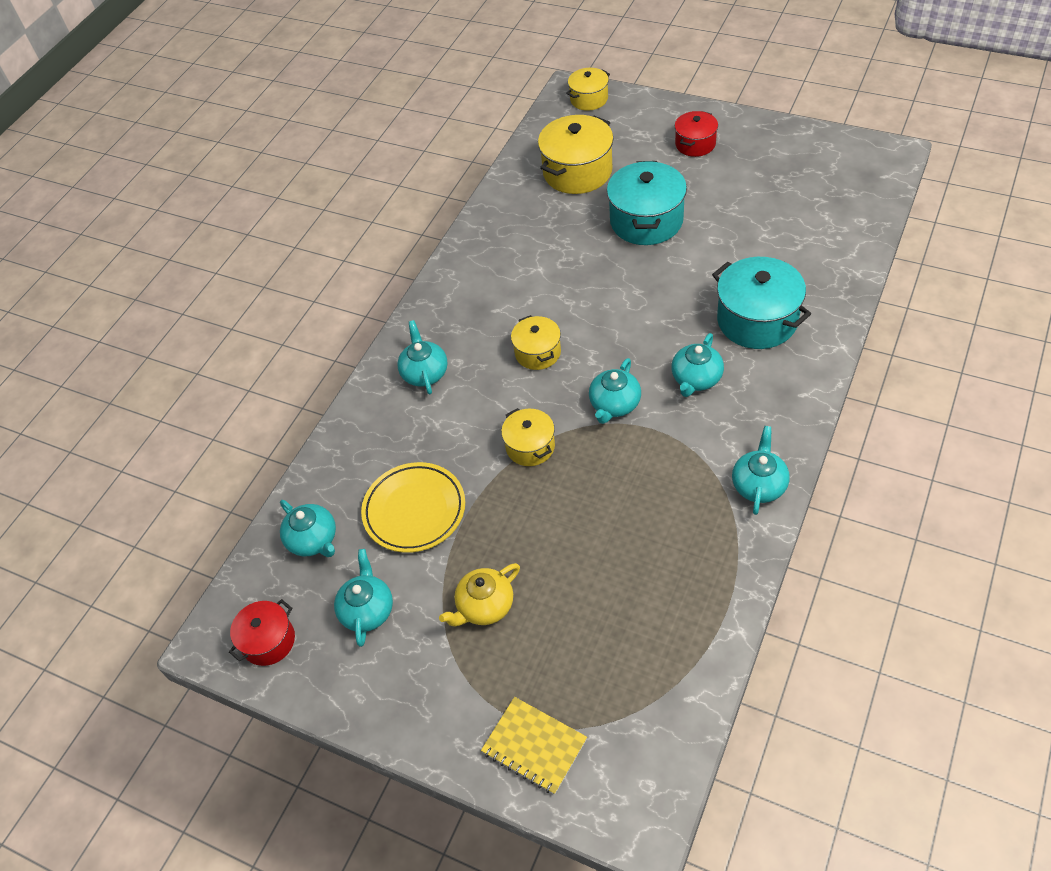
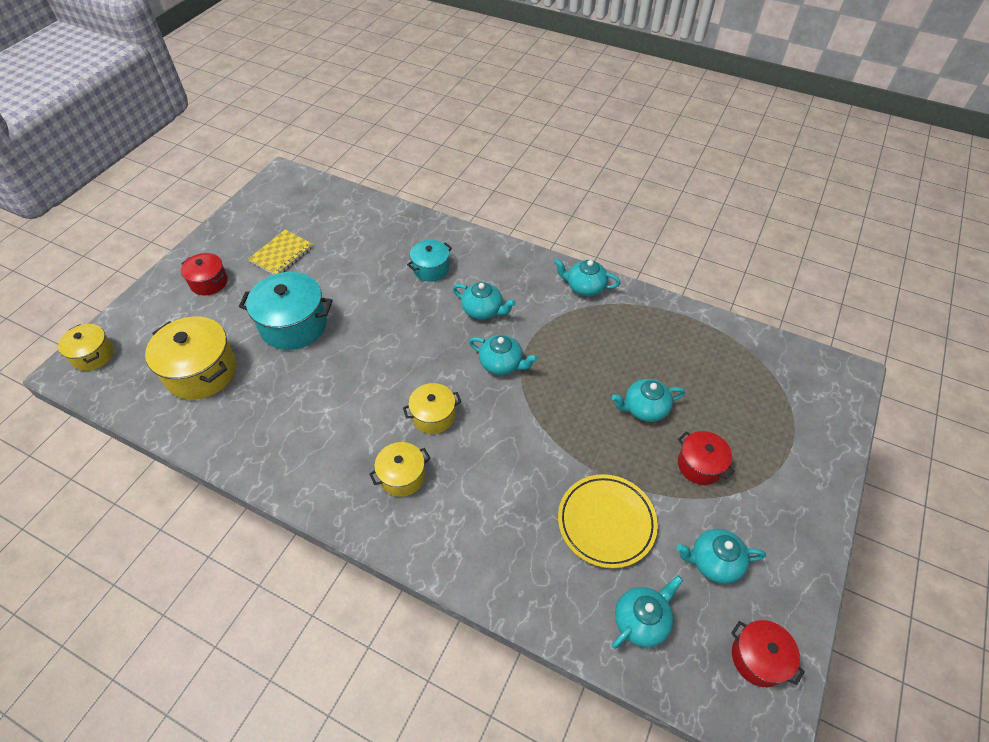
camera: 95 degrees left, 0 degrees up
turquoise teapot [397,320,448,395] -> turquoise teapot moved to [612,379,685,422]
yellow teapot [439,563,520,626] -> red pot [678,431,735,485]
yellow notebook [481,697,587,795] -> yellow notebook moved to [248,230,313,275]
yellow pot [501,408,555,466] -> yellow pot moved to [369,442,430,497]
turquoise pot [712,257,811,349] -> turquoise pot [407,240,452,282], size x0.58

